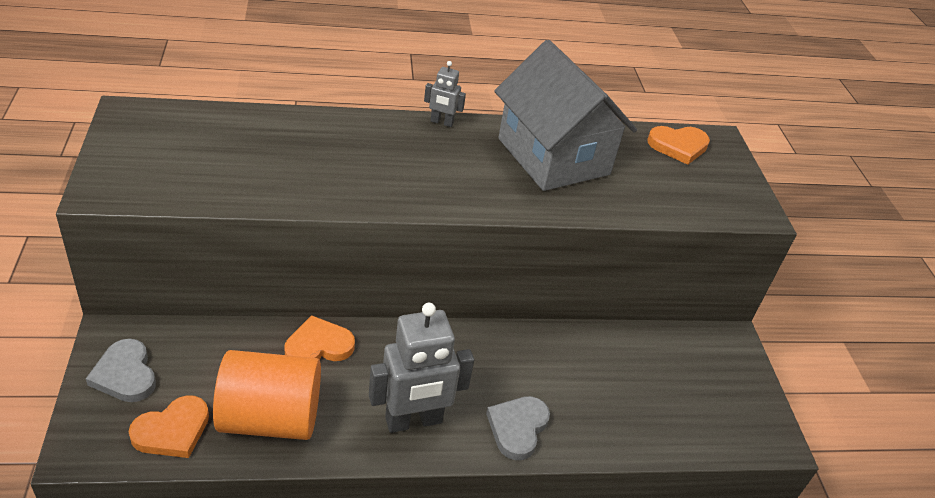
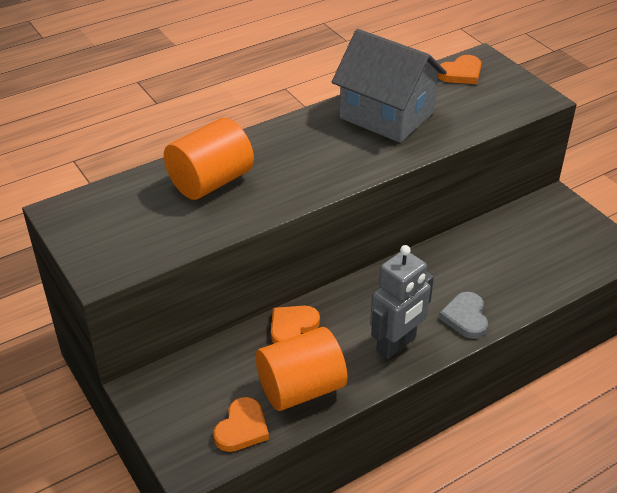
camera: 20 degrees left, 0 degrees up
grey heart [86,339,156,402] -> none
grey robot [424,61,466,127] -> none
none -> orange cylinder [164,118,254,200]

